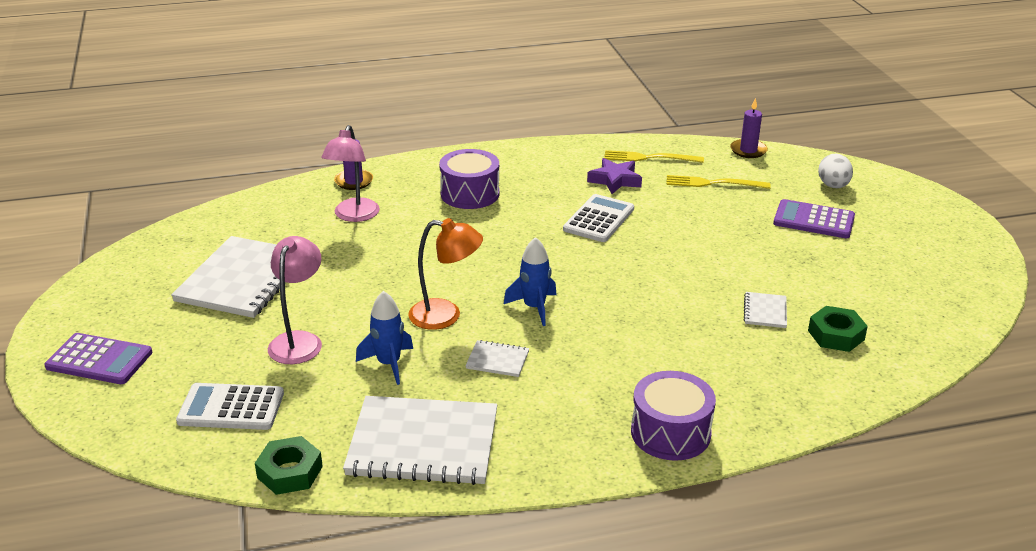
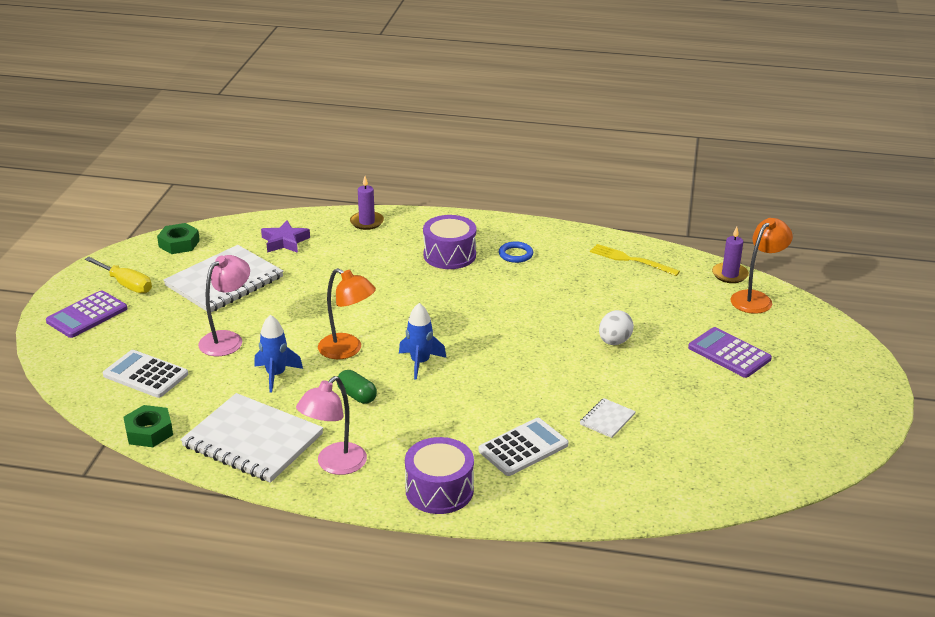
camera: 25 degrees right, 0 degrees up
purple calculator [44,333,152,384] -> purple calculator turned 90 degrees clockwise [46,290,127,338]
pink lamp [321,125,380,222] -> pink lamp moved to [296,376,367,475]
white notebook [465,340,529,377] -> green capsule [337,370,377,404]
white calculator [563,194,634,242] -> white calculator moved to [478,418,568,476]
purple star [587,158,642,194] -> purple star moved to [261,220,310,253]
yellow fork [666,175,771,189] -> none
green nut [808,306,868,352] -> green nut moved to [157,223,200,254]
white egg [818,154,853,188] -> white egg moved to [599,310,634,345]
none -> yellow screwdriver [85,257,152,293]
none -> blue ring [499,241,533,263]
none -> orange lamp [731,218,793,314]

